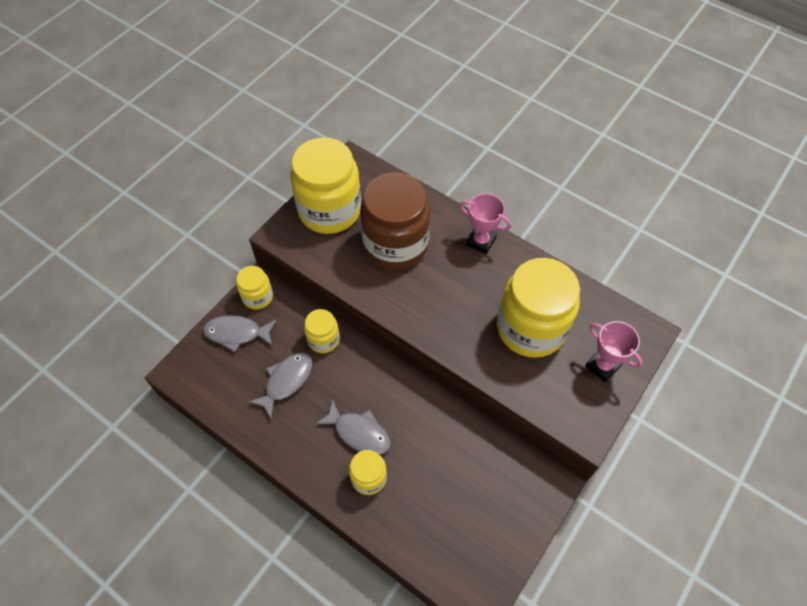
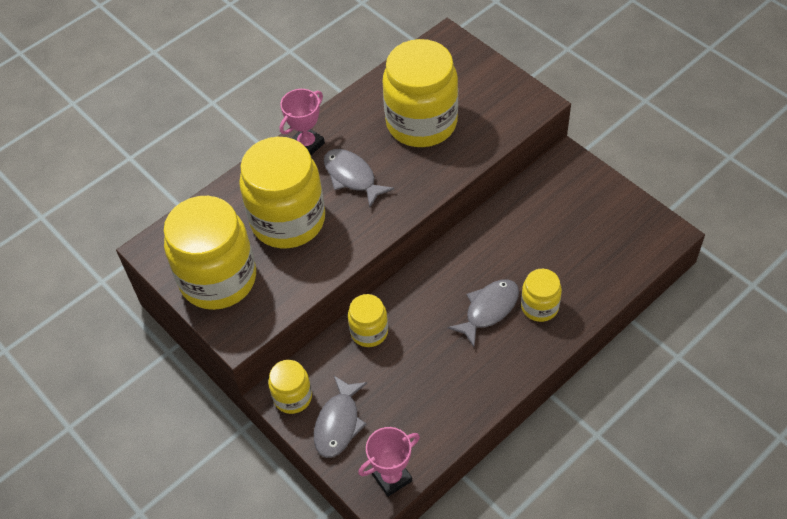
camera: 75 degrees left, 5 degrees down
grey fish [248,352,313,418] -> grey fish moved to [324,149,394,207]
brown jar [360,172,431,270] -> yellow jar [239,137,325,248]
pink trophy [585,321,643,382] -> pink trophy moved to [358,427,420,497]

